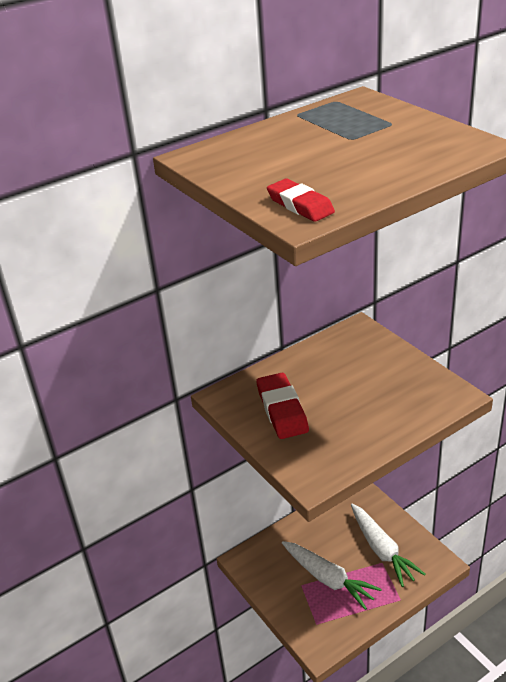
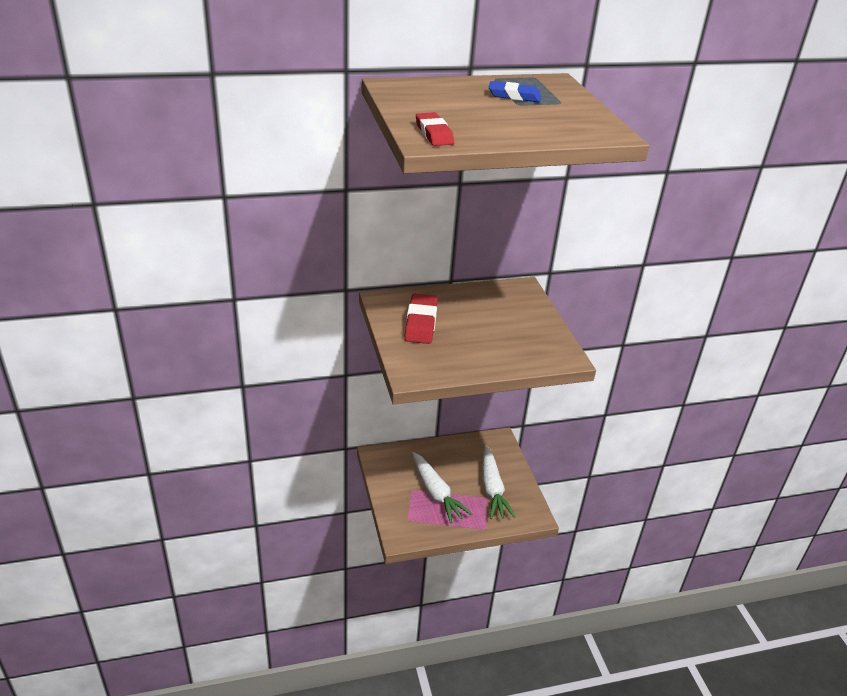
camera: 15 degrees right, 0 degrees up
none -> blue eraser [489,81,541,102]

